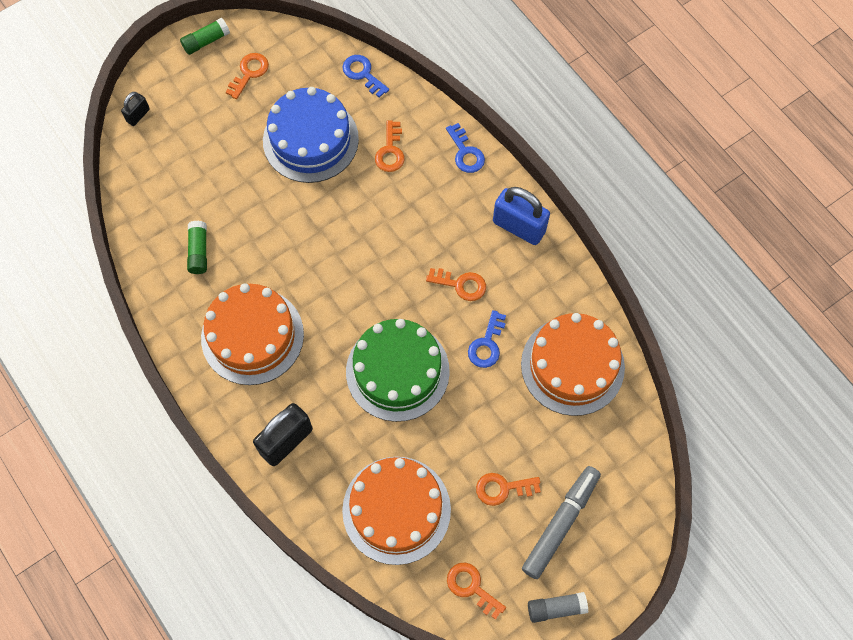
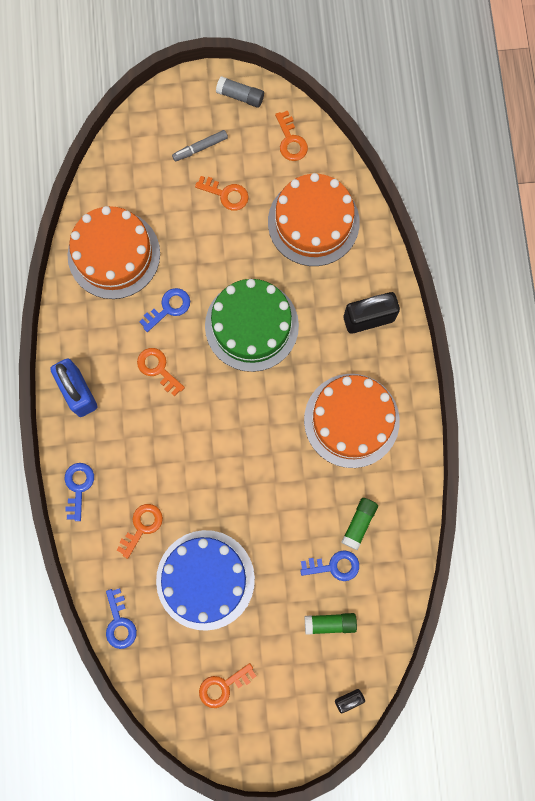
camera: 150 degrees left, 10 degrees up
green glue stick [180,18,230,55] -> green glue stick moved to [305,613,357,635]
grey marker [522,466,601,579] -> grey marker [172,130,228,162], size x0.56
none -> blue key [300,550,359,581]

